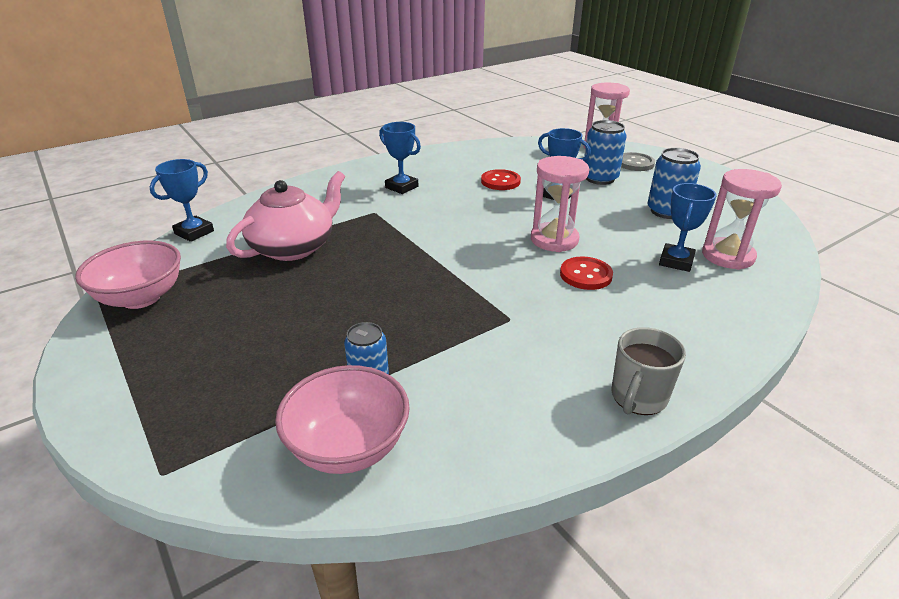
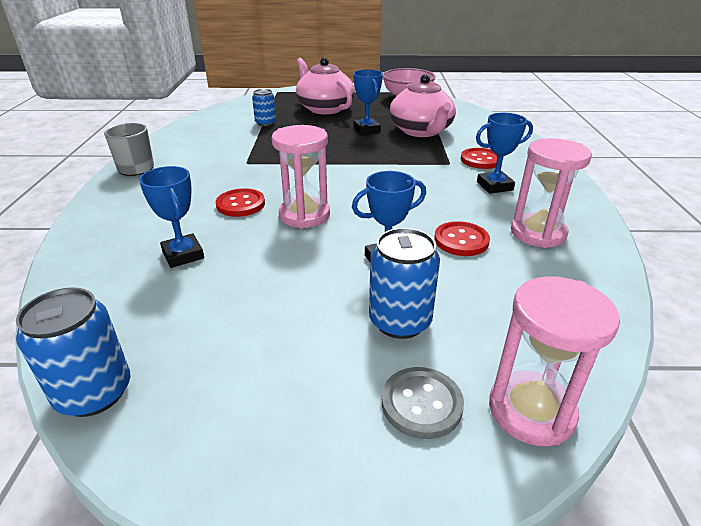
camera: 125 degrees right, 0 degrees up
blue trophy [149,159,214,242] -> blue trophy moved to [353,69,383,134]
pink bowl [275,365,410,474] -> none
blue can [647,148,701,219] -> blue can moved to [16,287,130,417]
pink hourglass [702,169,782,270] -> pink hourglass moved to [511,138,592,248]
none -> pink teapot [296,57,355,114]
none -> red button [461,148,497,169]

